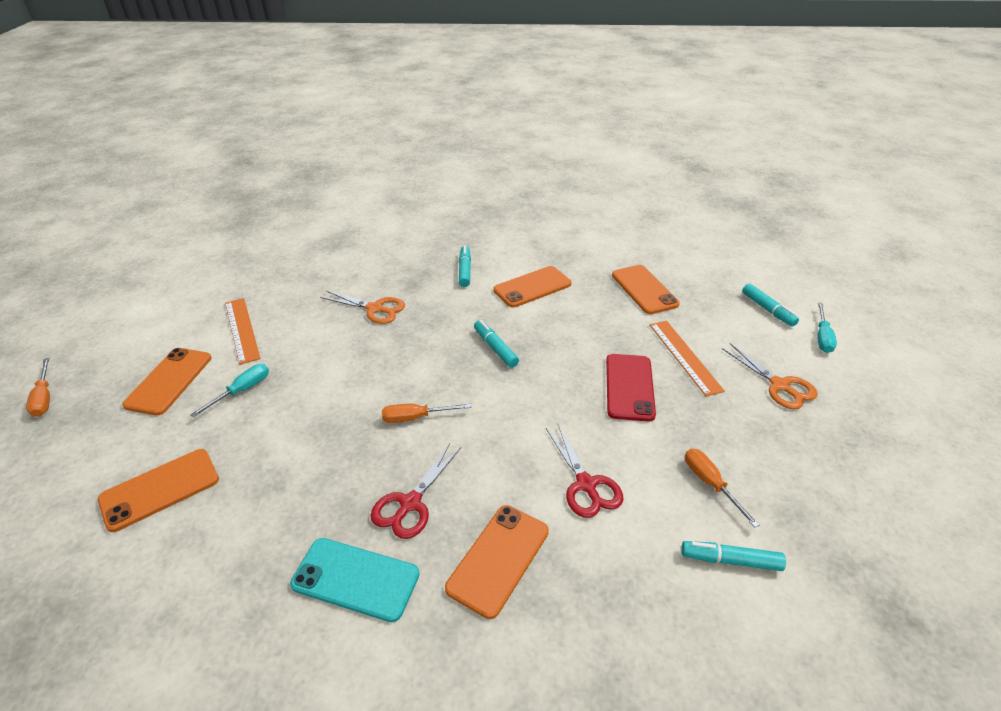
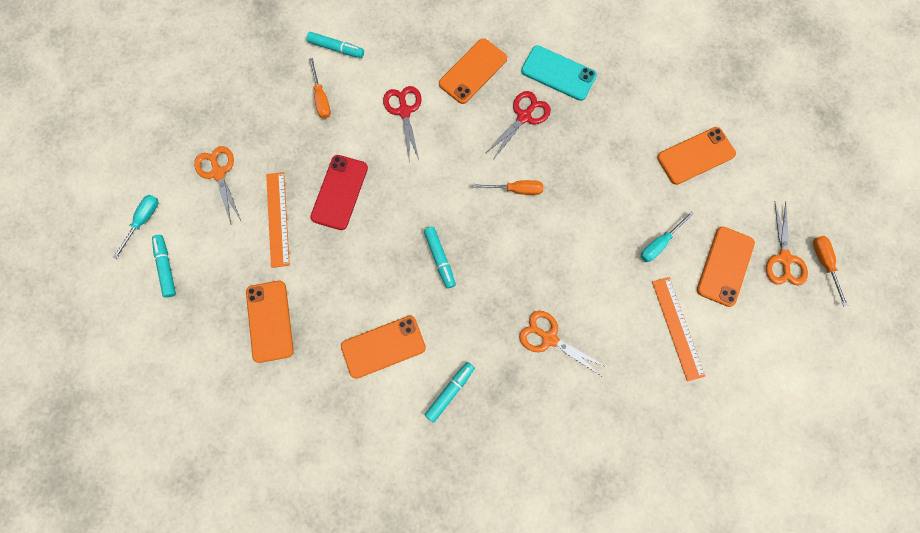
camera: 170 degrees left, 35 degrees up
turquoise marker [459,245,471,287] -> turquoise marker turned 150 degrees counterclockwise [425,362,475,423]
none -> orange scissors [766,201,808,285]

